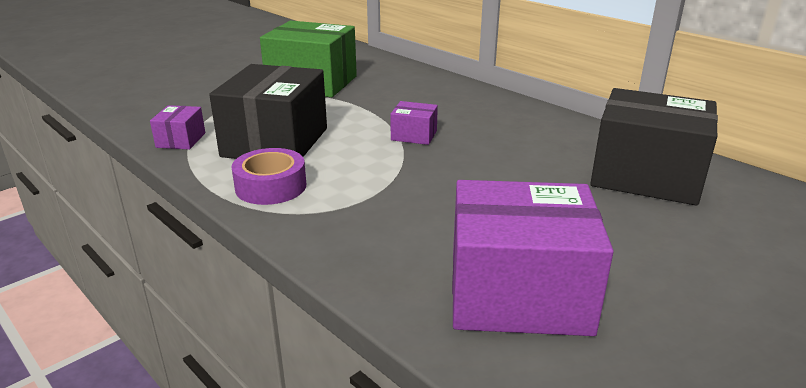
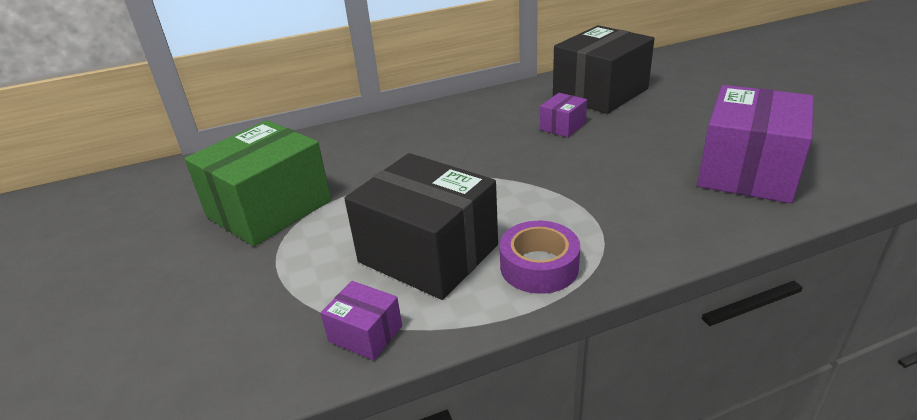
camera: 65 degrees left, 5 degrees up
purple box [390,101,438,145] -> purple box moved to [540,93,587,137]

